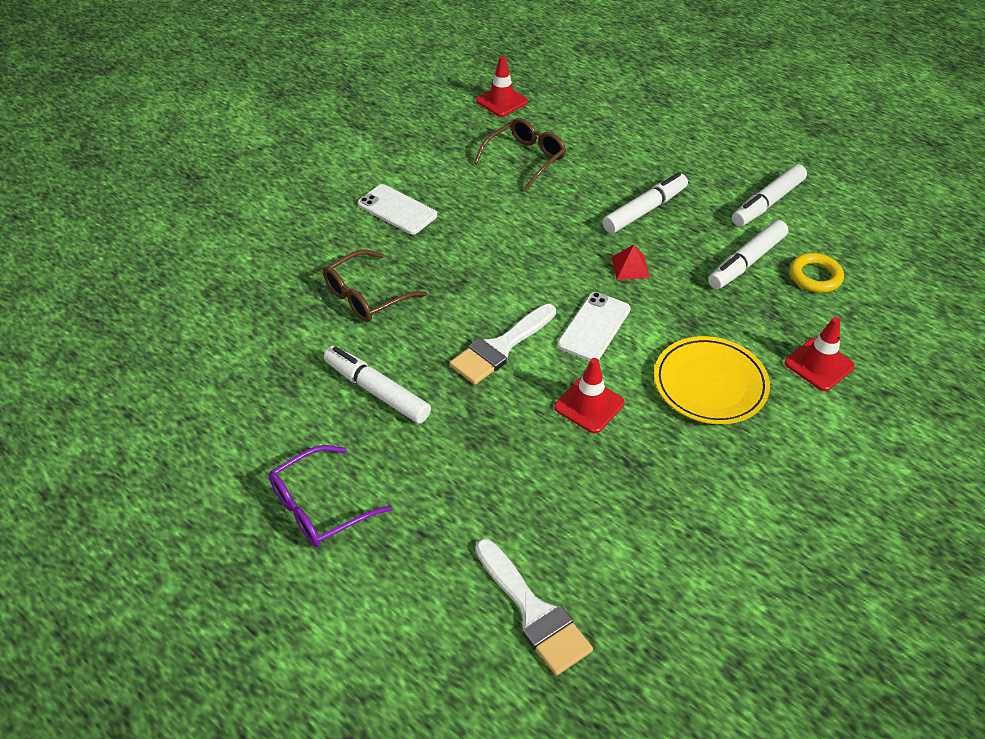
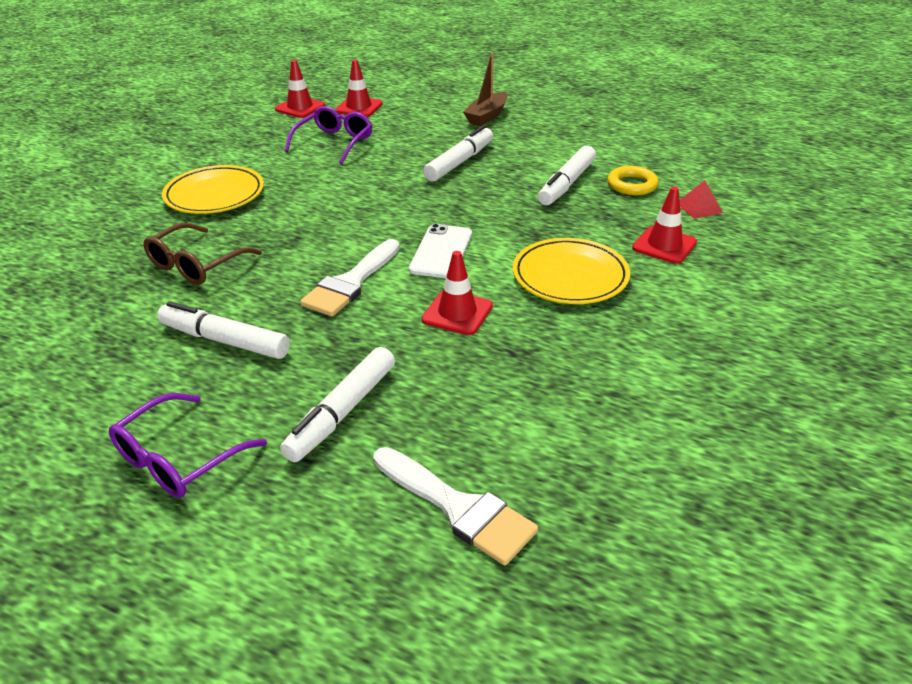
camera: 15 degrees left, 10 degrees down
white phone [358,184,437,234] -> yellow plate [162,165,264,214]
brown glasses [474,118,566,191] -> purple glasses [285,106,373,164]
red pyramid [612,245,650,280] -> red pyramid moved to [680,181,723,219]
white marker [732,164,807,226] -> white marker moved to [280,347,395,462]
none -> red traffic cone [335,60,383,117]
none -> brown boat [463,53,507,126]

